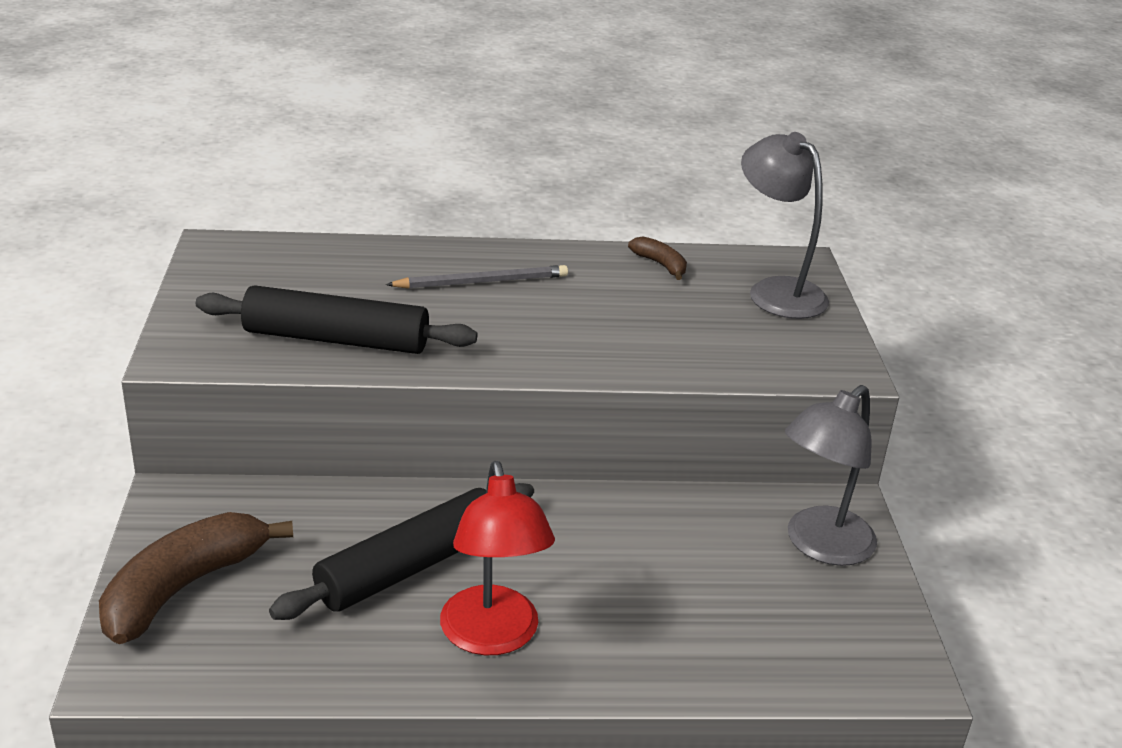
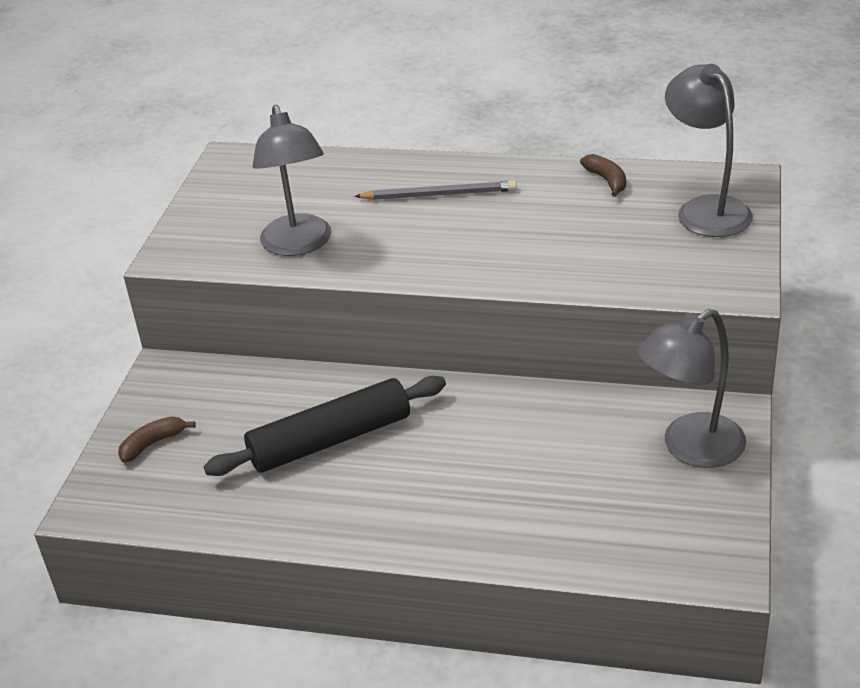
camera: 20 degrees right, 5 degrees up
brown banana [99,512,293,644] -> brown banana [118,416,196,463], size x0.47
black rolling pin [196,285,478,354] -> grey lamp [252,105,331,256]
red lamp [440,461,555,655] -> none

